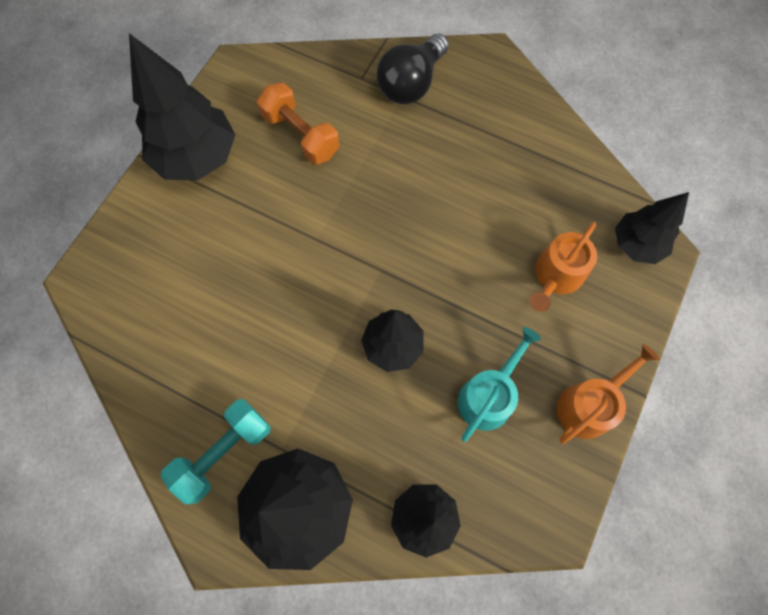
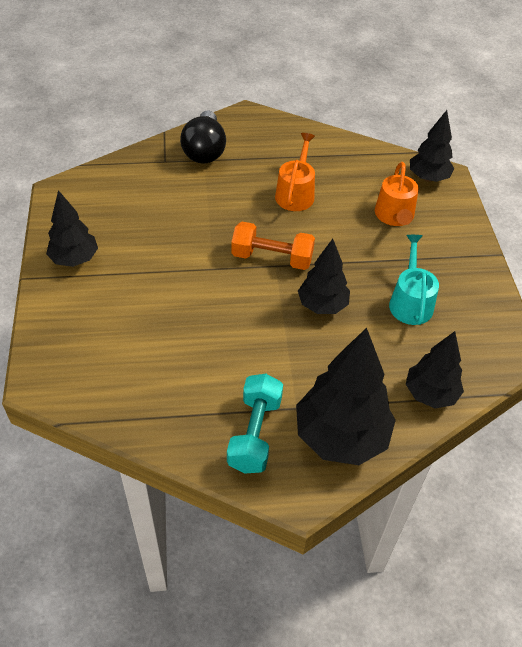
camera: 35 degrees left, 20 degrees down
black tree [129,33,235,181] -> black tree [46,190,98,267], size x0.61
orange dumbbell [257,83,340,165] -> orange dumbbell moved to [231,222,315,270]
orange watering can [557,344,660,444] -> orange watering can moved to [275,133,315,211]

